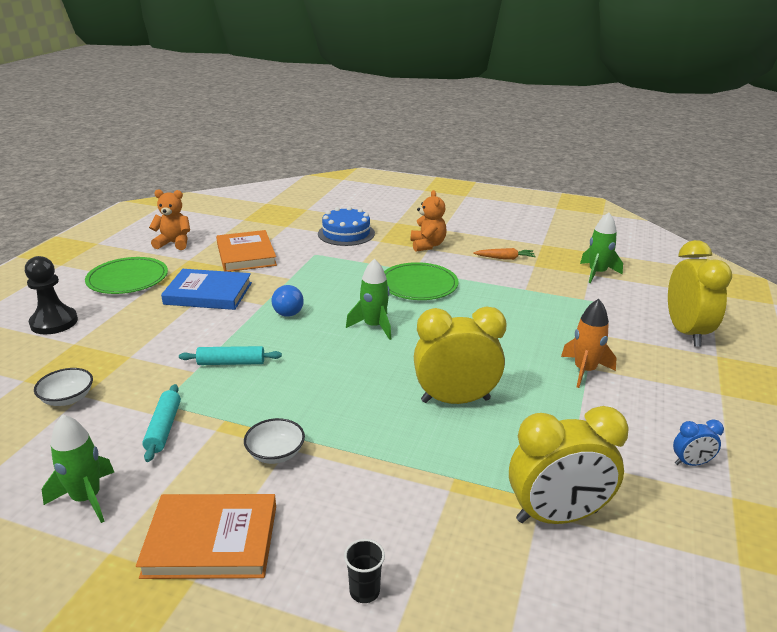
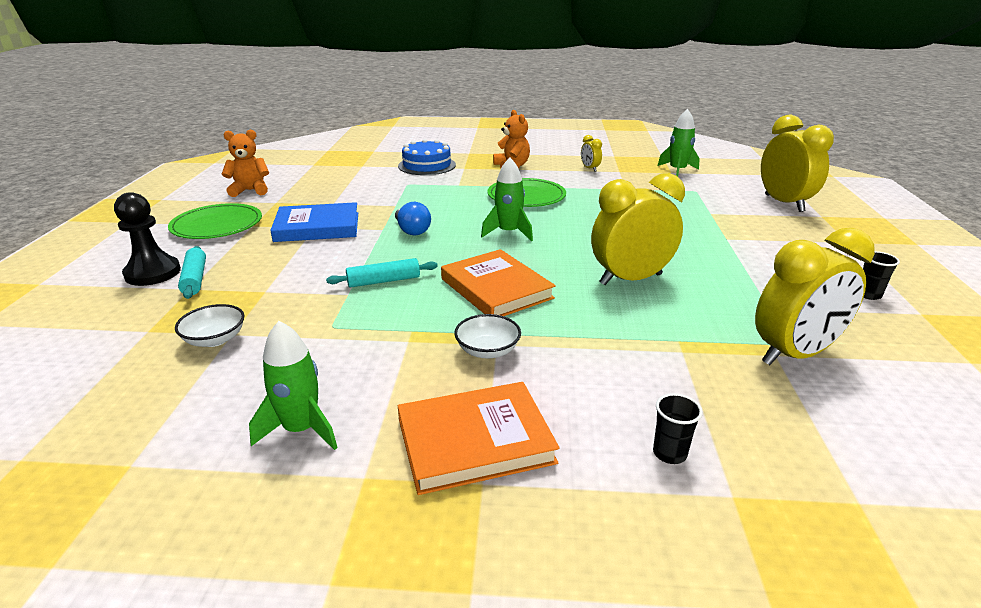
camera: 15 degrees left, 0 degrees up
turquoise rolling pin [142,384,181,462] -> turquoise rolling pin moved to [178,246,206,299]
orange book [216,230,277,272] -> orange book moved to [441,249,556,316]
orange carrot [473,248,536,260] -> yellow clock [581,135,602,172]
orange rocket [561,299,617,388] -> none
blue clock [673,419,724,466] -> black cup [863,251,900,300]

